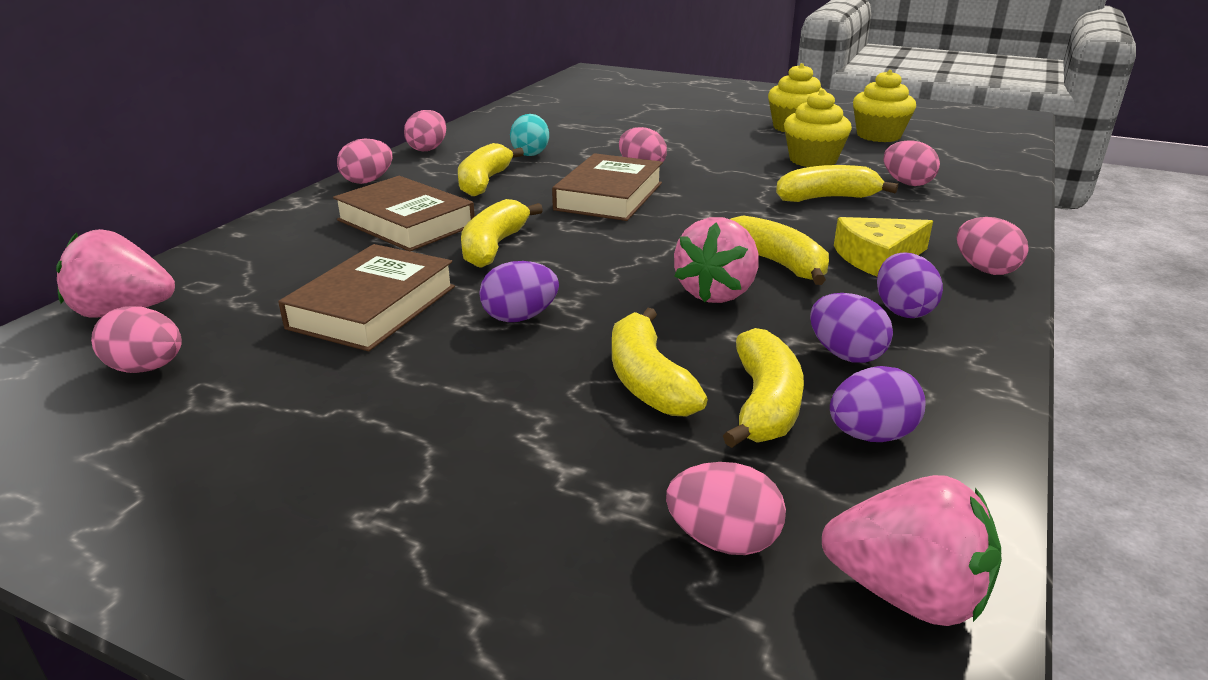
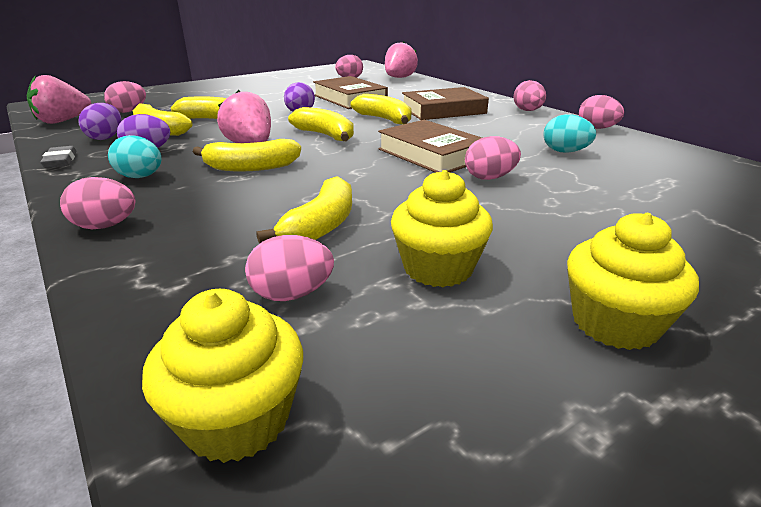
camera: 120 degrees right, 0 degrees up
yellow banana [458,143,524,196] -> yellow banana moved to [288,107,354,141]
yellow cheese [834,217,933,276] -> none
yellow cupcake [853,70,916,142] -> yellow cupcake moved to [142,289,303,463]
purple egg [877,253,943,318] -> turquoise egg [108,135,161,178]
none -> grey eraser [40,146,77,168]

